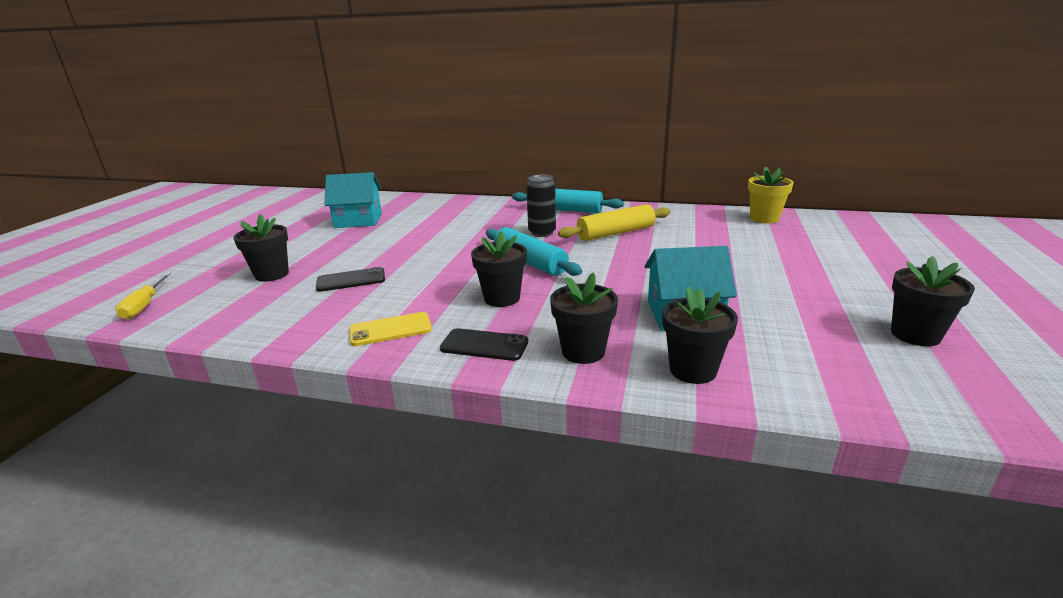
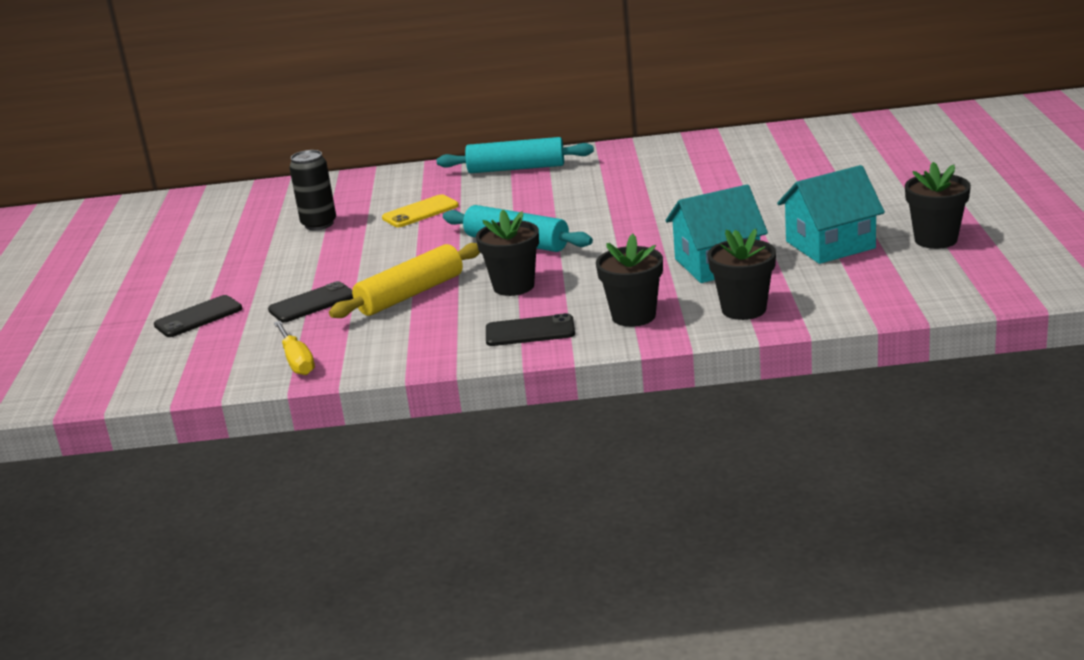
camera: 15 degrees left, 0 degrees up
yellow screwdriver [115,273,171,319] -> yellow screwdriver moved to [274,321,315,375]
black flower pot [233,214,289,282] -> black phone [154,295,242,337]
turquoise house [324,172,382,228] -> turquoise house moved to [777,165,885,264]
yellow phone [349,312,432,346] -> yellow phone moved to [382,194,459,227]
black can [526,175,556,237] -> black can moved to [289,150,336,230]
yellow rolling pin [558,204,671,241] -> yellow rolling pin moved to [329,243,480,318]
yellow flower pot [748,166,794,224] -> none

